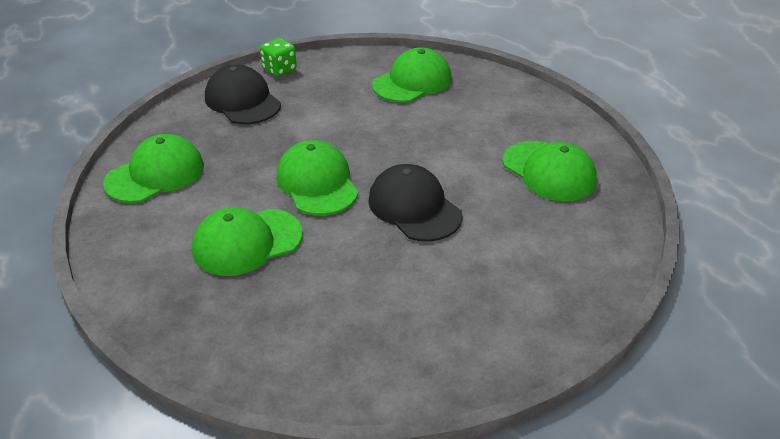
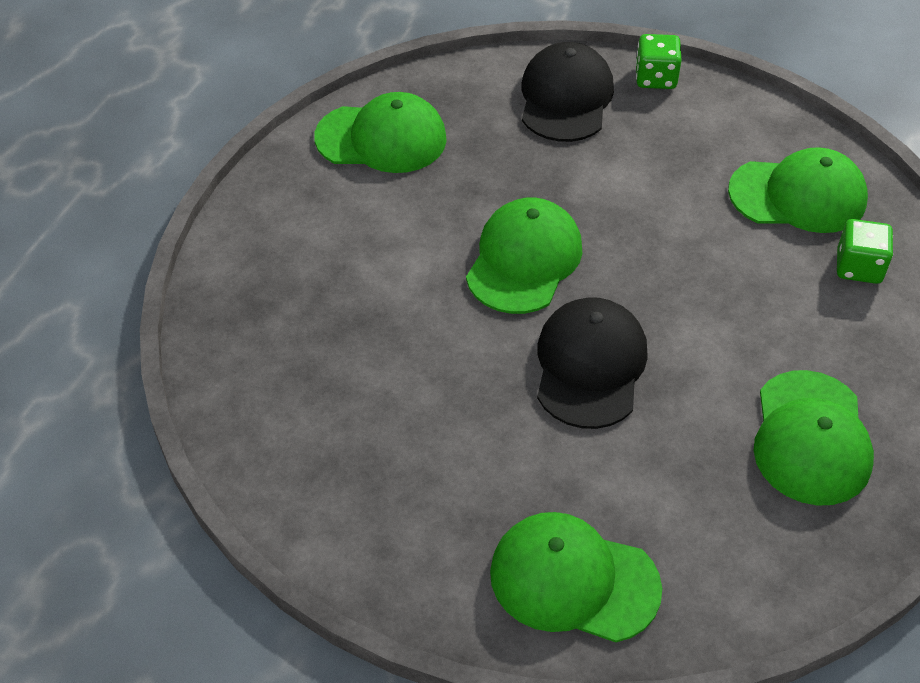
camera: 45 degrees right, 10 degrees up
green cap [192,207,303,276] -> green cap moved to [490,512,662,642]
none -> green dice [837,219,893,284]

